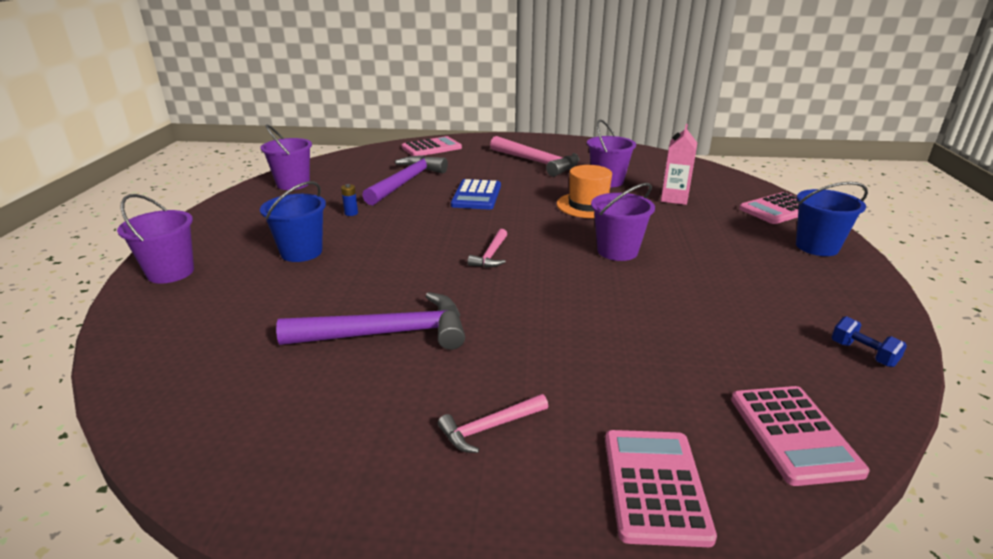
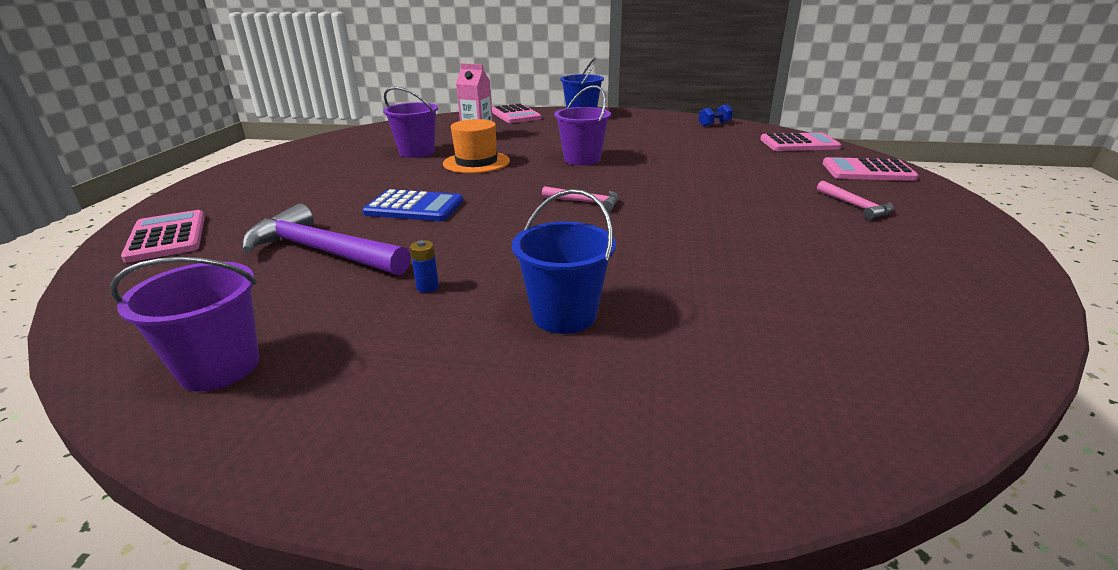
camera: 85 degrees left, 0 degrees up
purple bucket [117,194,194,284] -> none
purple hammer [276,292,465,350] -> none
pink hammer [490,136,580,177] -> none

